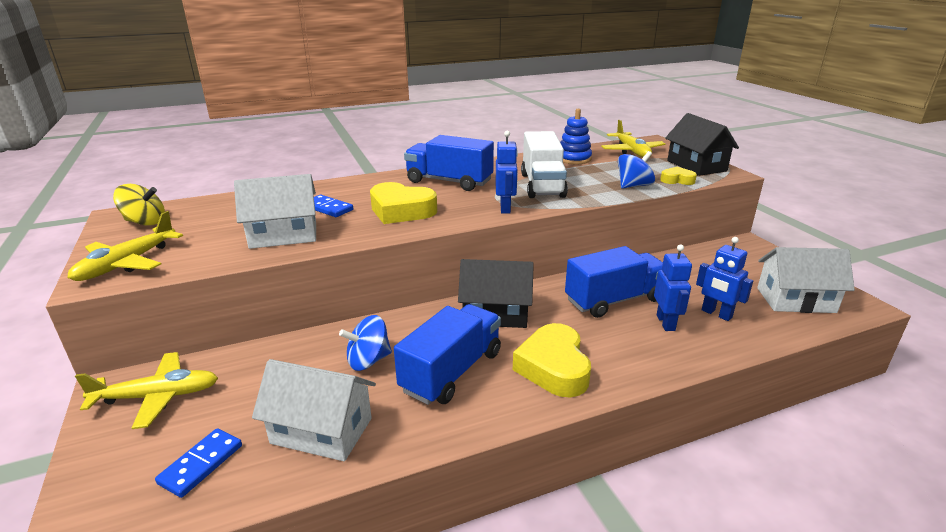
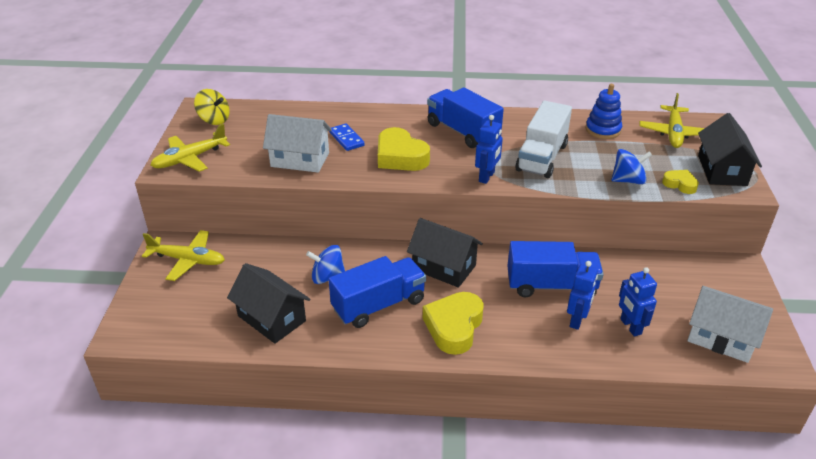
camera: 25 degrees right, 10 degrees up
blue domino [155,428,242,498] -> none
white house [252,359,376,461] -> black house [227,263,310,344]

